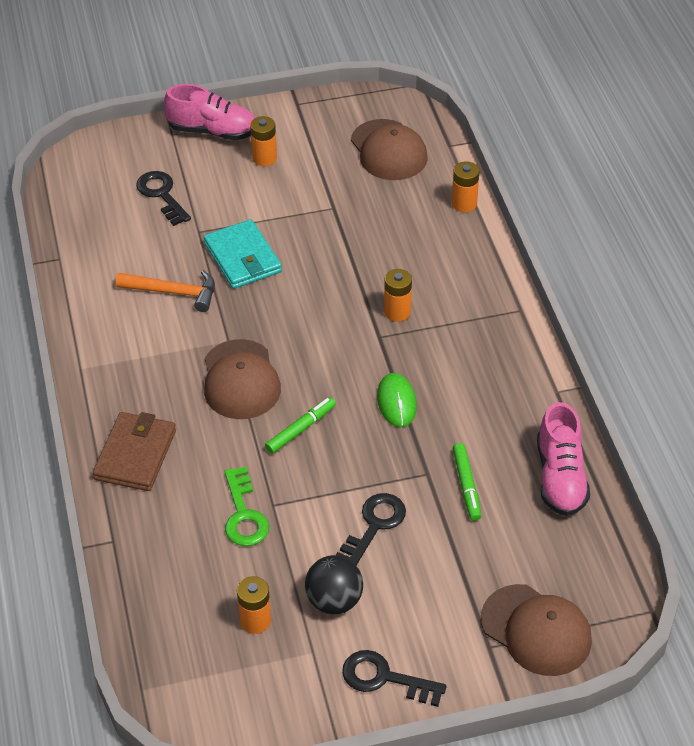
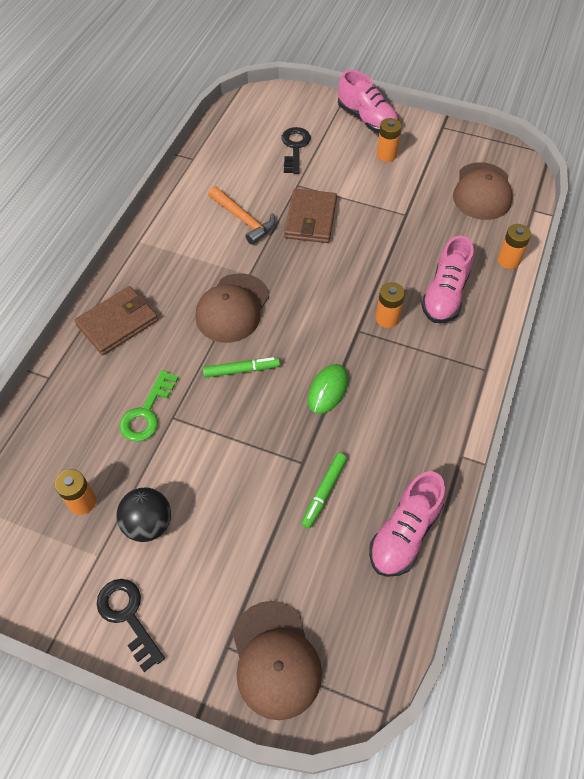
camera: 35 degrees right, 10 degrees up
turquoise wallet [204,219,282,289] -> brown wallet [284,189,337,243]
black key [336,493,406,565] -> none
none -> pink shoe [421,236,474,323]

